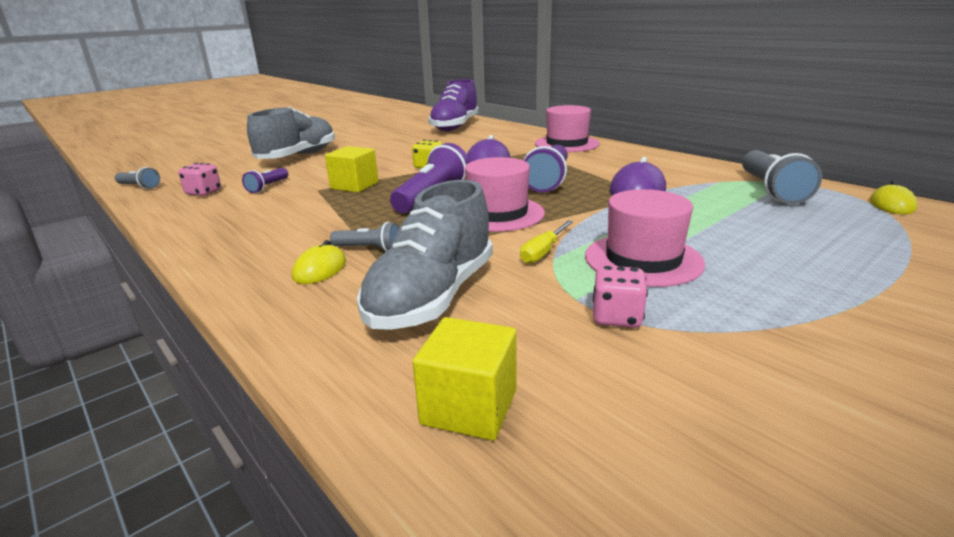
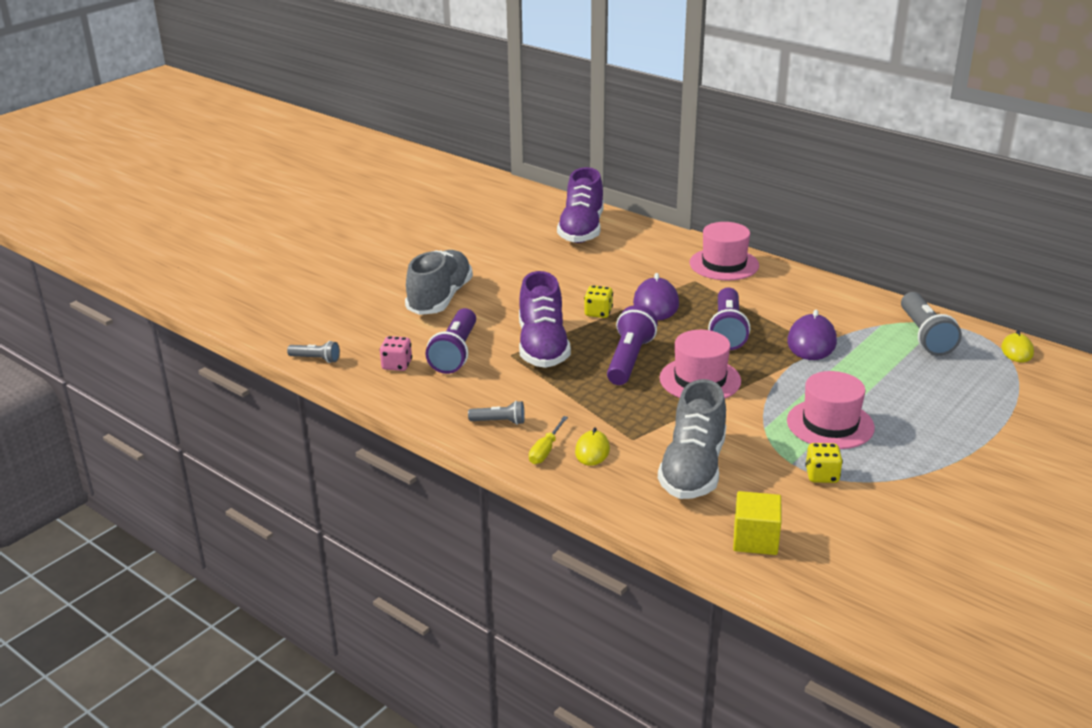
camera: 10 degrees left, 5 degrees up
purple flashlight [242,168,288,193] -> purple flashlight [425,308,476,374], size x1.89
yellow cube [325,146,378,193] -> purple shoe [519,271,571,368]
grey flashlight [330,222,399,251] -> grey flashlight moved to [468,401,525,425]
yellow screwdriver [520,220,573,264] -> yellow screwdriver moved to [529,416,568,464]
pink dice [593,266,648,328] -> yellow dice [805,443,843,483]

